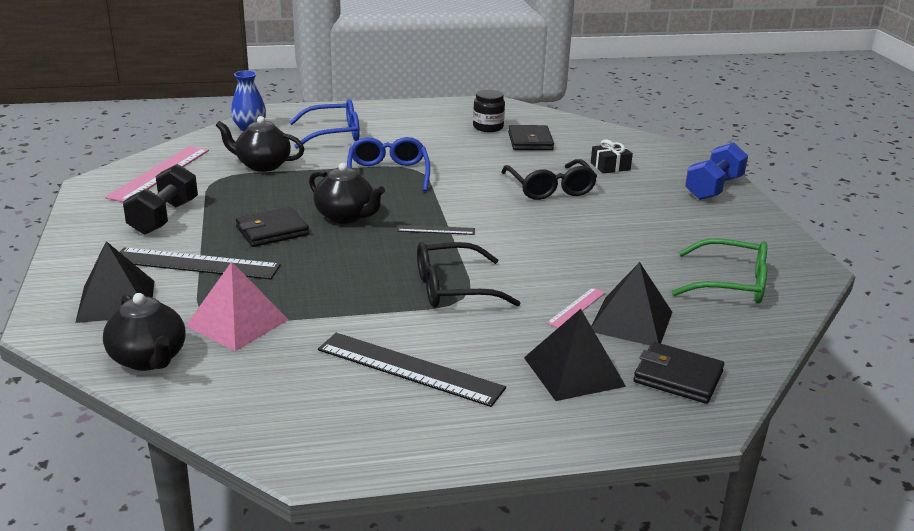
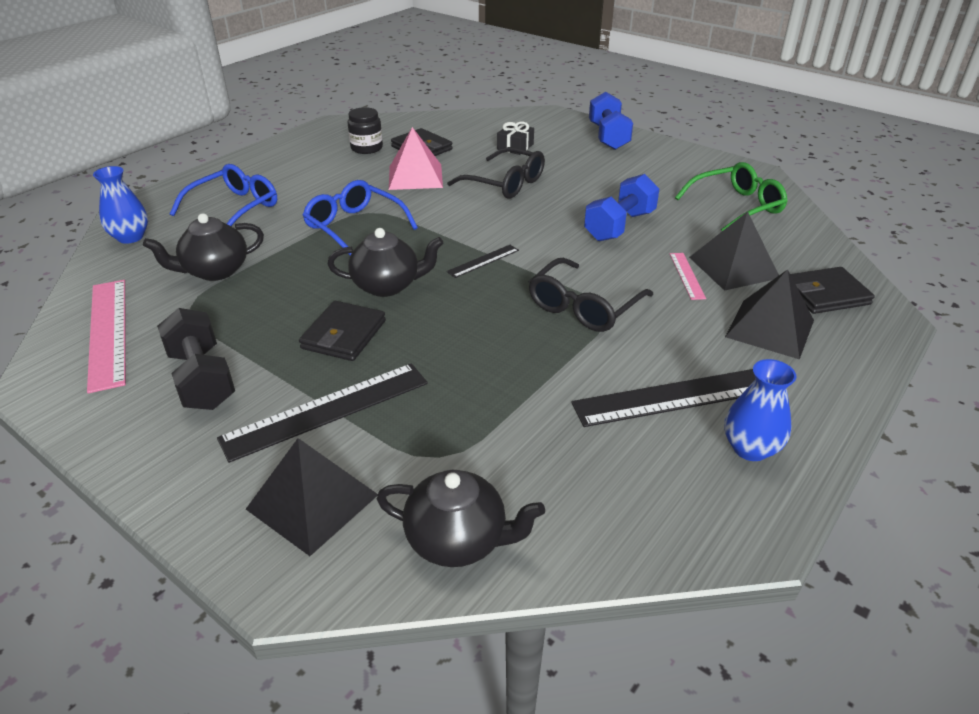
camera: 40 degrees left, 10 degrees up
pink pyramid [186,262,289,351] -> pink pyramid moved to [389,127,443,190]
none -> blue dumbbell [584,174,659,241]
none -> blue vase [725,359,796,461]

